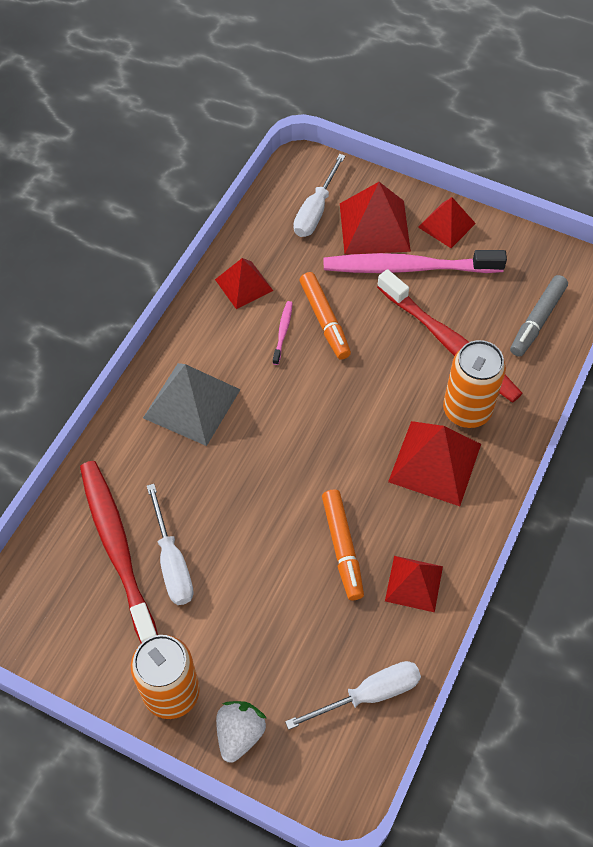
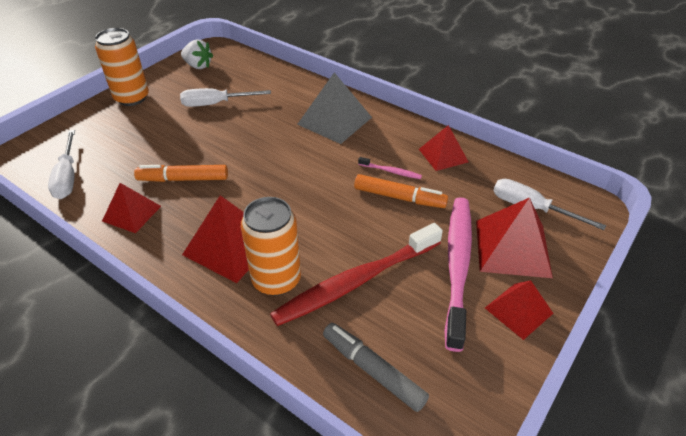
camera: 100 degrees right, 15 degrees down
red toothbrush [80,461,158,643] -> none
white strawberry [216,701,267,763] -> white strawberry moved to [181,40,213,69]
orange marker [299,272,351,360] -> orange marker turned 150 degrees counterclockwise [354,174,448,208]

